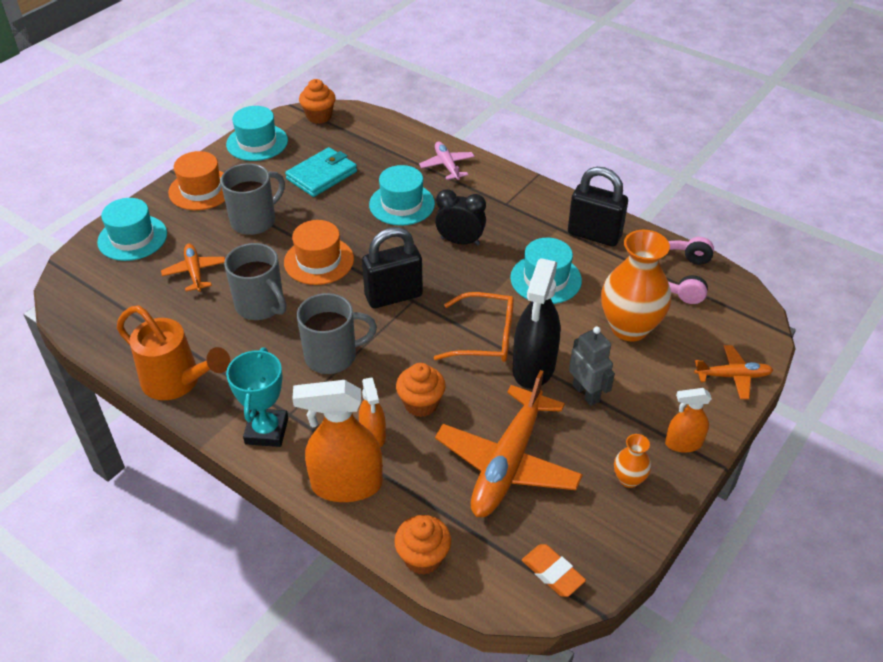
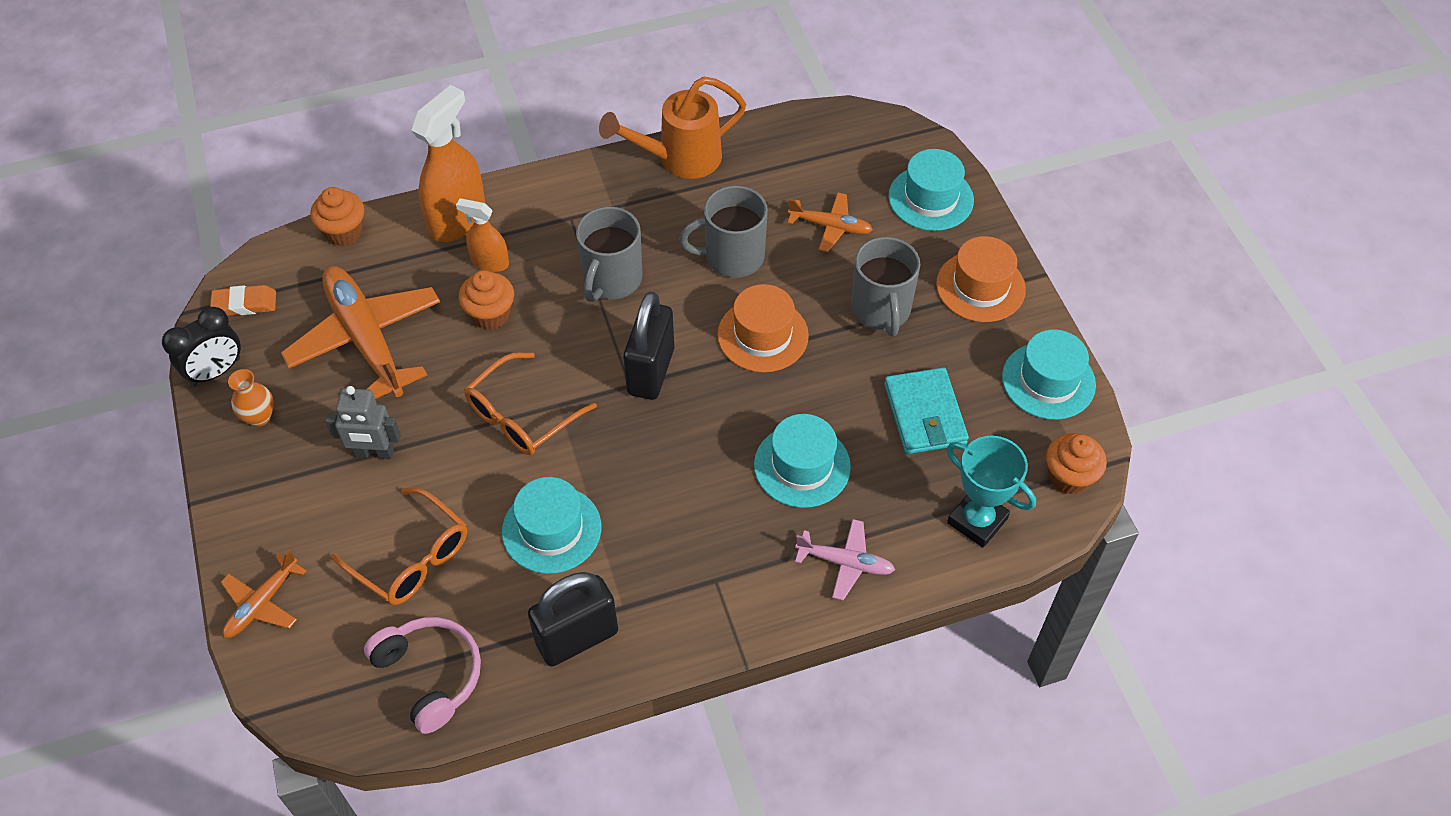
camera: 125 degrees right, 10 degrees up
turquoise trophy [226,347,288,447] -> turquoise trophy moved to [947,436,1036,548]
black clock [435,189,486,246] -> black clock moved to [162,307,241,386]
black spray bottle [513,258,560,389] -> none
orange vase [601,230,671,342] -> orange glasses [331,488,467,605]
orange spray bottle [665,388,712,453] -> none

